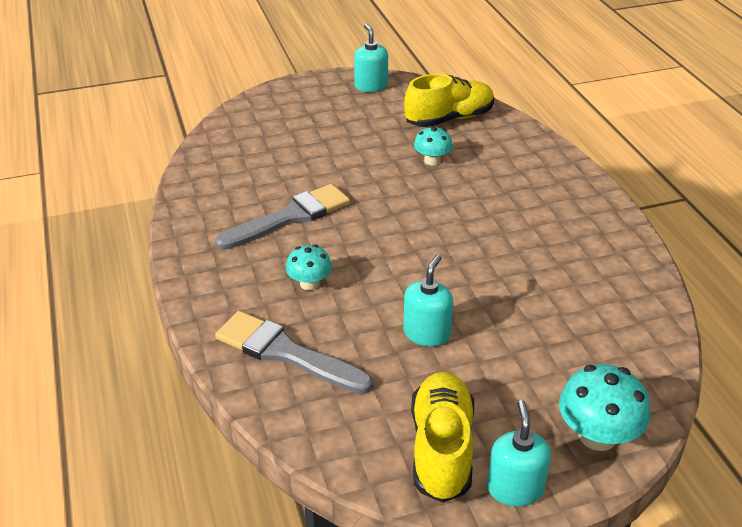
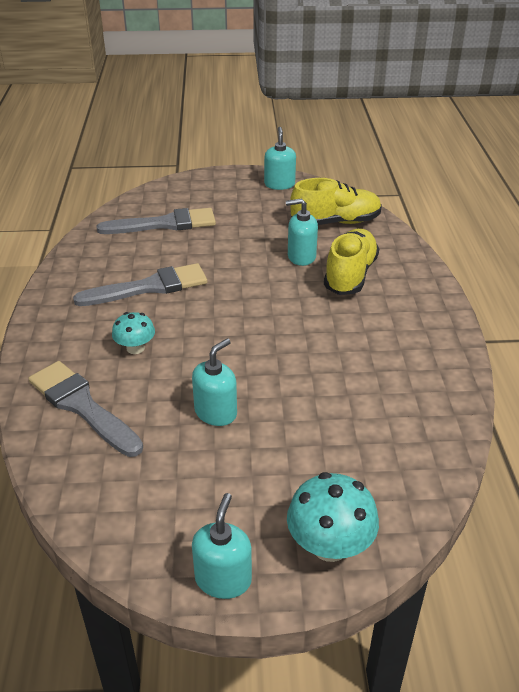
camera: 15 degrees right, 0 degrees up
yellow shoe [411,372,474,503] -> yellow shoe moved to [324,229,379,295]
turquoise mushroom [414,126,453,165] -> turquoise soap dispenser [286,198,318,266]
none -> grey brush [96,208,216,234]

